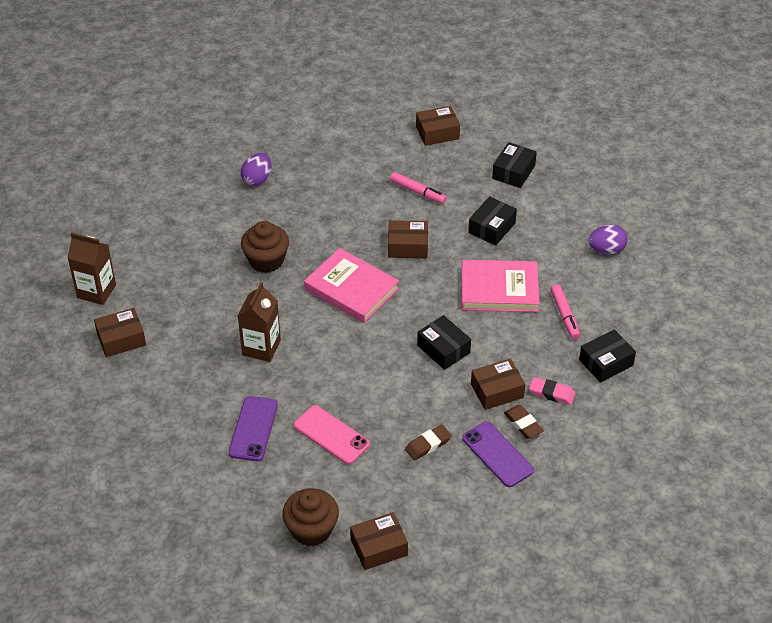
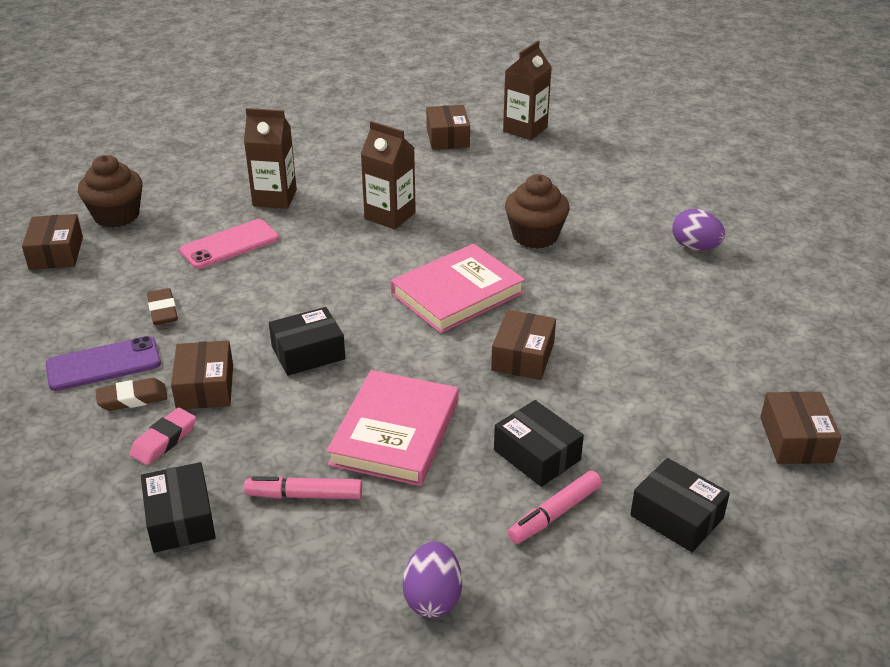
camera: 105 degrees right, 10 degrees down
purple phone [229,396,278,461] -> brown carton [244,108,297,209]
pink marker [390,172,447,204] -> pink marker moved to [508,471,602,544]

